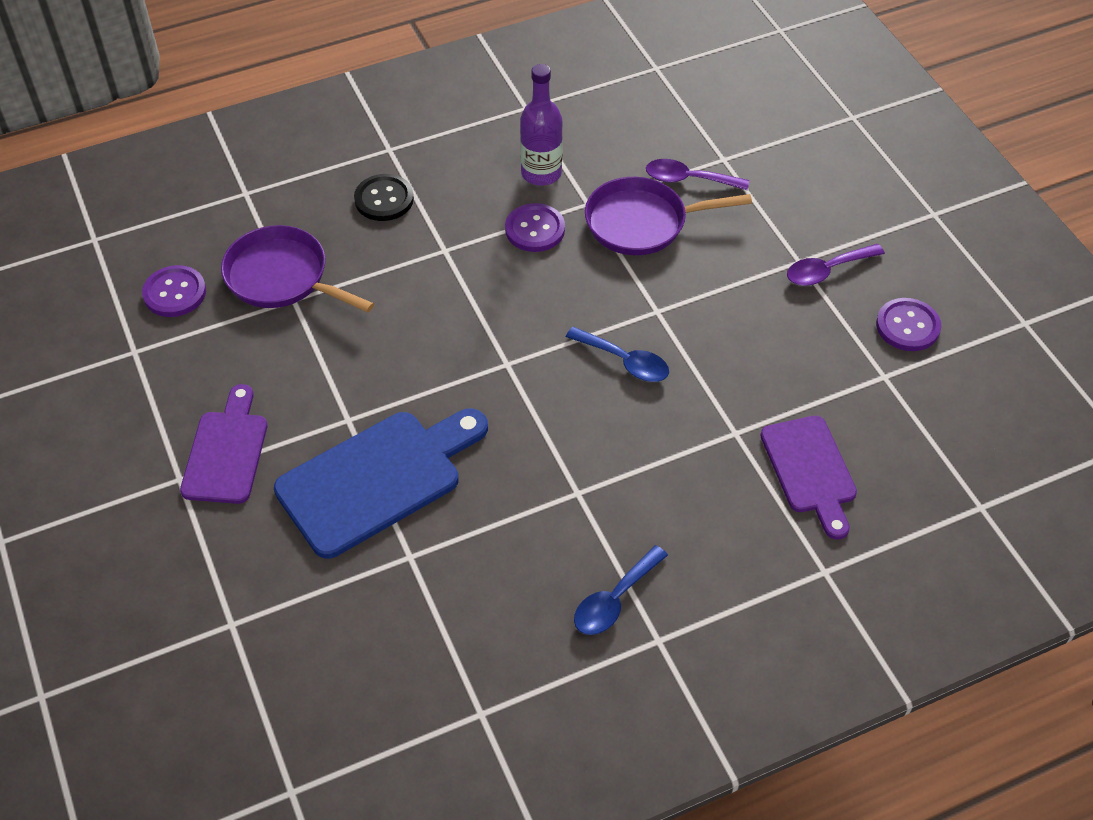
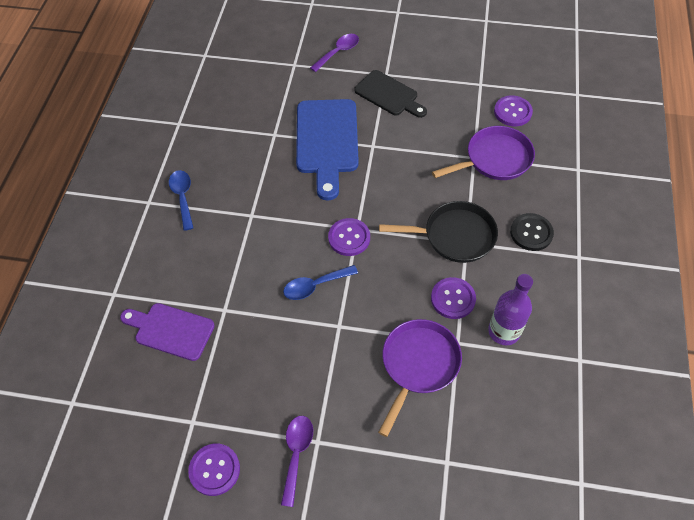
camera: 125 degrees right, 5 degrees up
purple cutting board [180,384,267,504] -> black cutting board [354,70,427,118]
purple spoon [646,159,749,190] -> purple spoon moved to [310,34,359,72]
none -> purple button [328,218,370,256]
none -> black pan [379,201,498,263]

